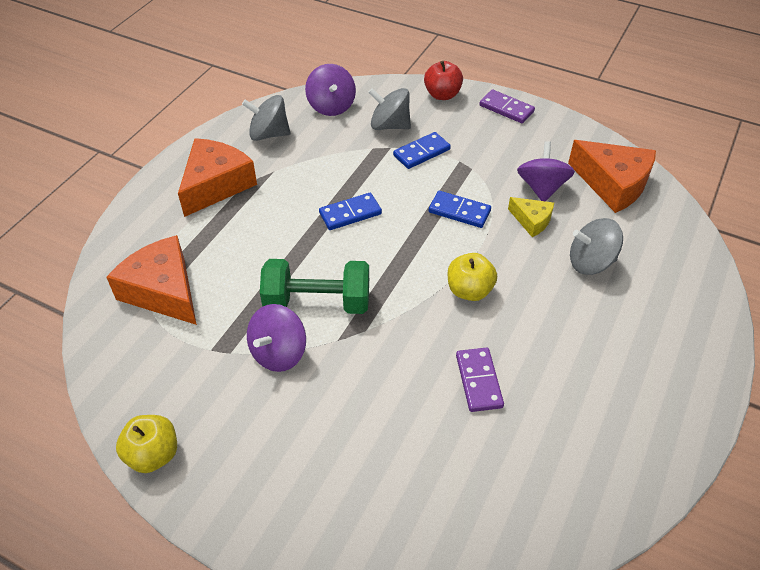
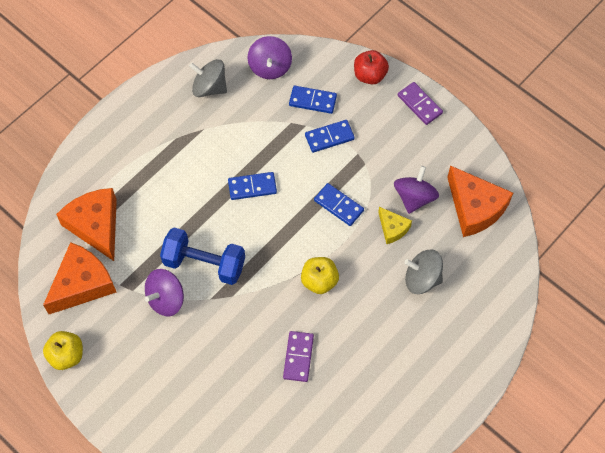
camera: 15 degrees right, 15 degrees up
orange cheese [178,138,257,217] -> orange cheese moved to [43,242,117,314]
green dumbbell [260,259,369,314] -> blue dumbbell [160,228,245,285]
grey spinning top [368,88,411,130] -> blue domino [289,86,337,114]

